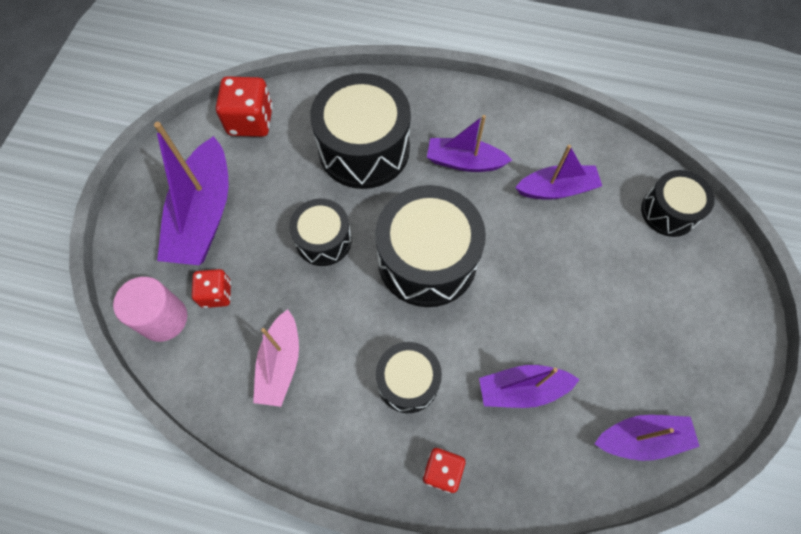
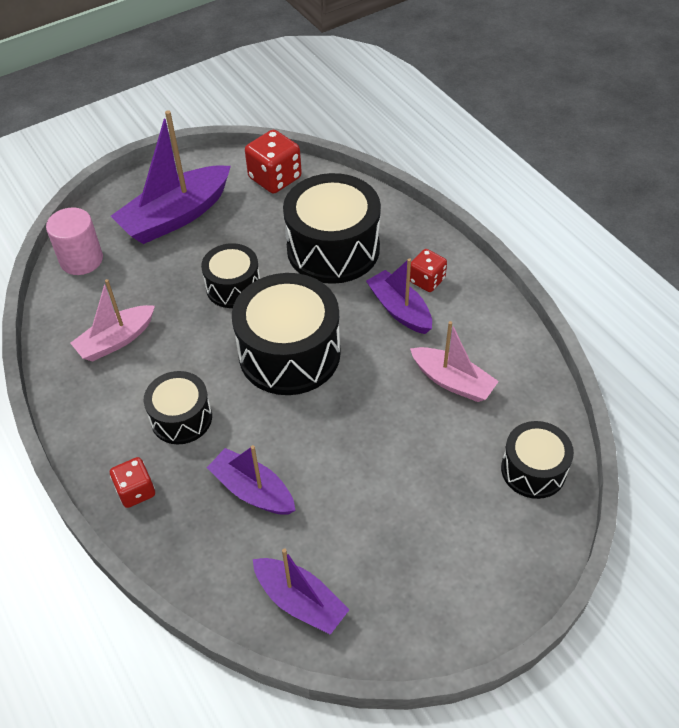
camera: 45 degrees right, 15 degrees down
red dice [192,269,231,308] -> red dice moved to [410,249,447,292]
purple boat [515,145,602,200] -> pink boat [410,321,499,402]

